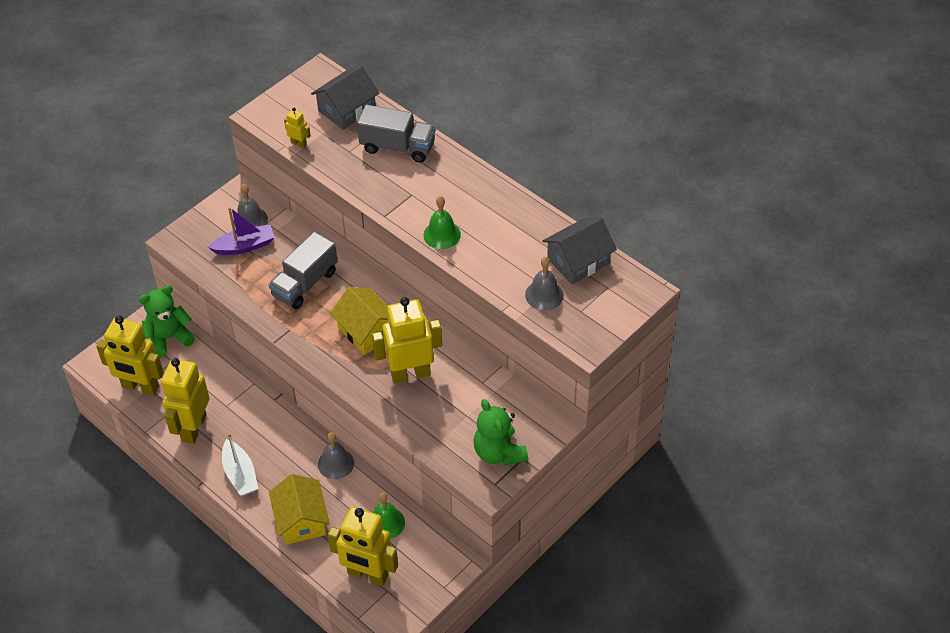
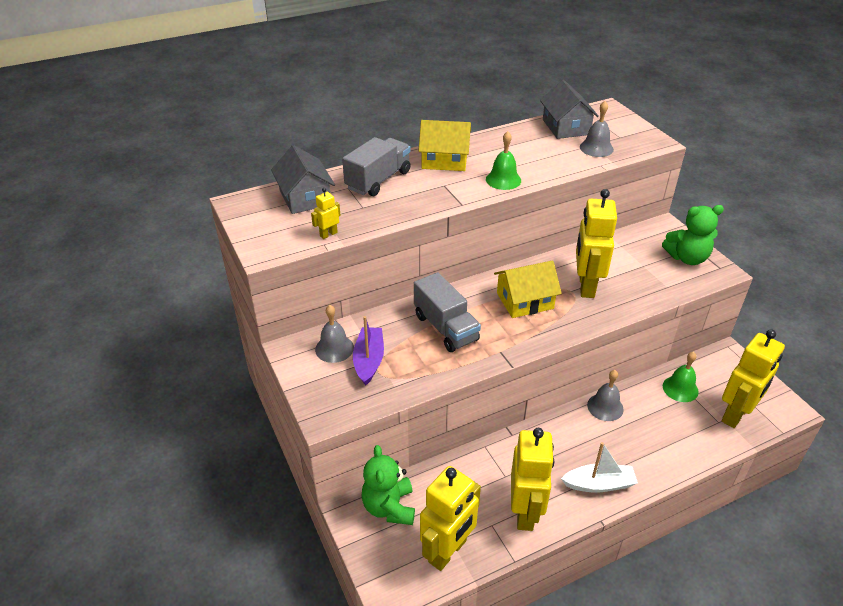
camera: 70 degrees left, 10 degrees down
yellow robot [161,358,209,444] -> yellow robot turned 120 degrees counterclockwise [511,428,554,531]
yellow house [269,474,330,545] -> yellow house moved to [419,120,471,171]

